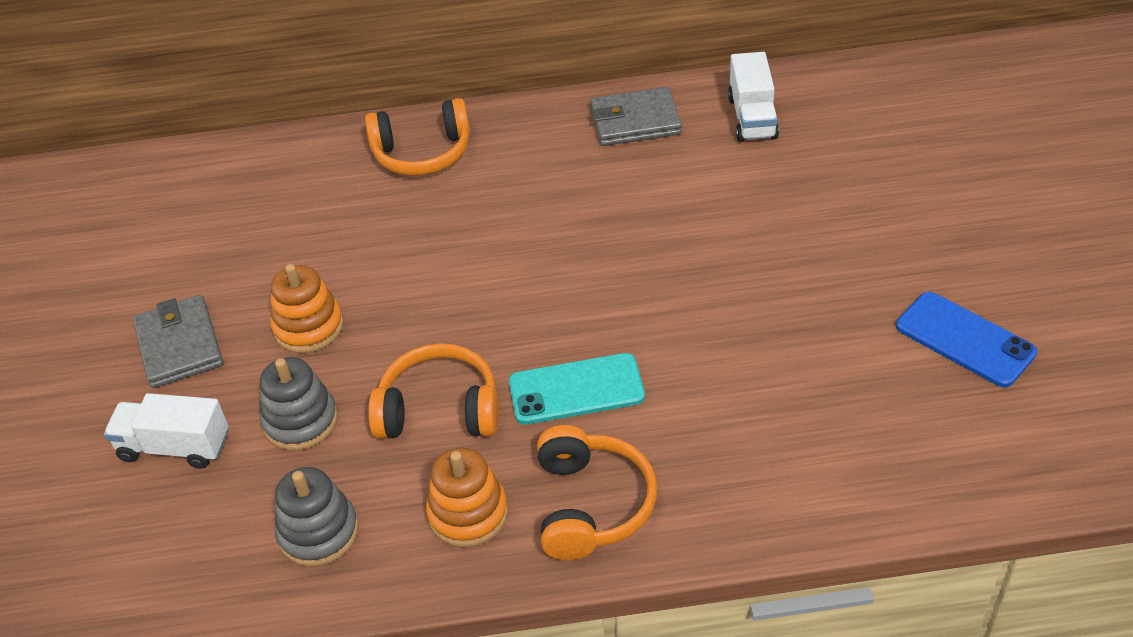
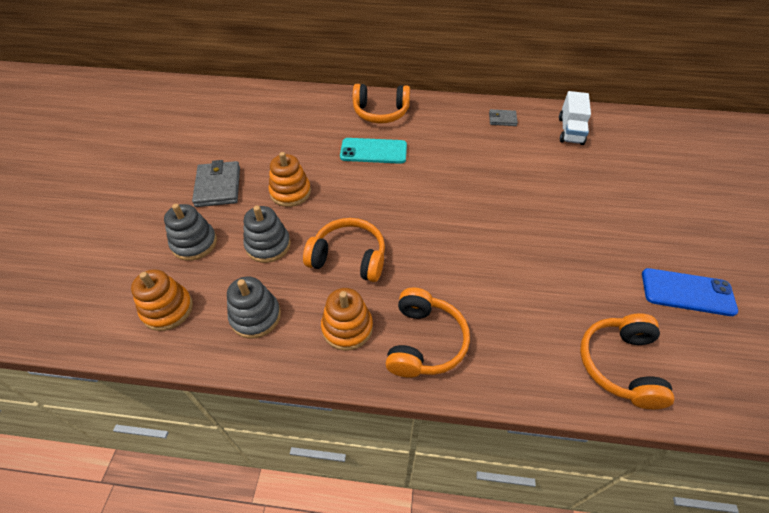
camera: 10 degrees right, 5 degrees up
white truck [104,393,228,469] -> grey stacking toy [164,204,217,261]
turquoise phone [509,353,645,425] -> turquoise phone moved to [340,138,407,164]
grey wallet [590,87,682,146] -> grey wallet [489,109,518,126], size x0.57
blue phone [896,292,1037,387] -> blue phone turned 45 degrees counterclockwise [642,268,738,316]
none -> orange stacking toy [131,269,193,331]
none -> orange headphones [580,313,675,409]

